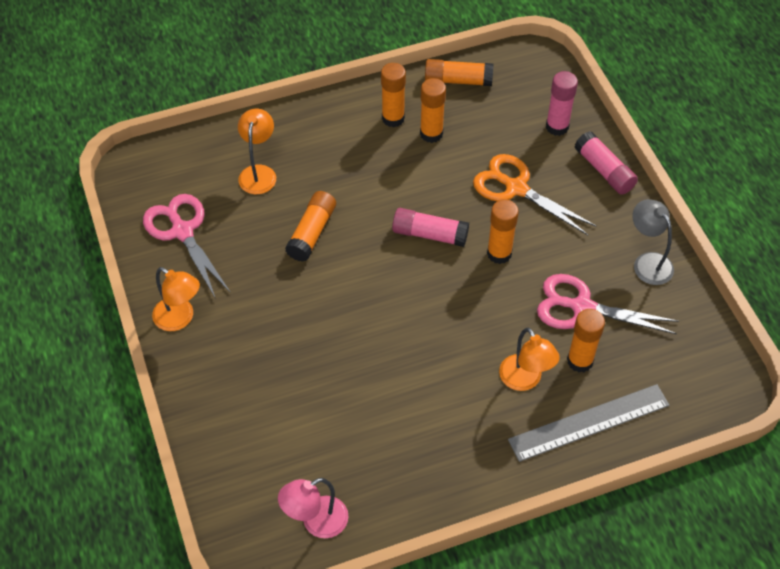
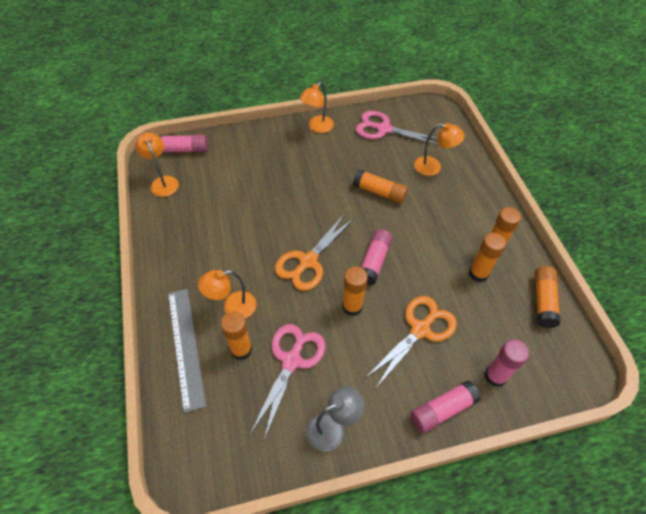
camera: 95 degrees right, 0 degrees up
pink scissors [143,194,231,299] -> pink scissors turned 135 degrees counterclockwise [356,111,439,145]
pink lamp [278,478,349,538] -> orange lamp [135,133,179,197]
none -> pink glue stick [159,135,208,153]
none -> orange scissors [275,213,354,291]

